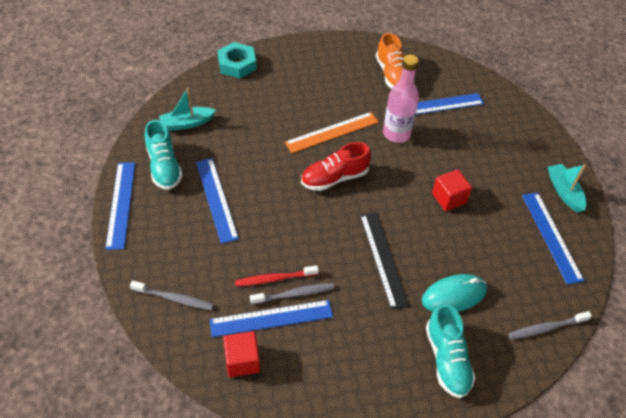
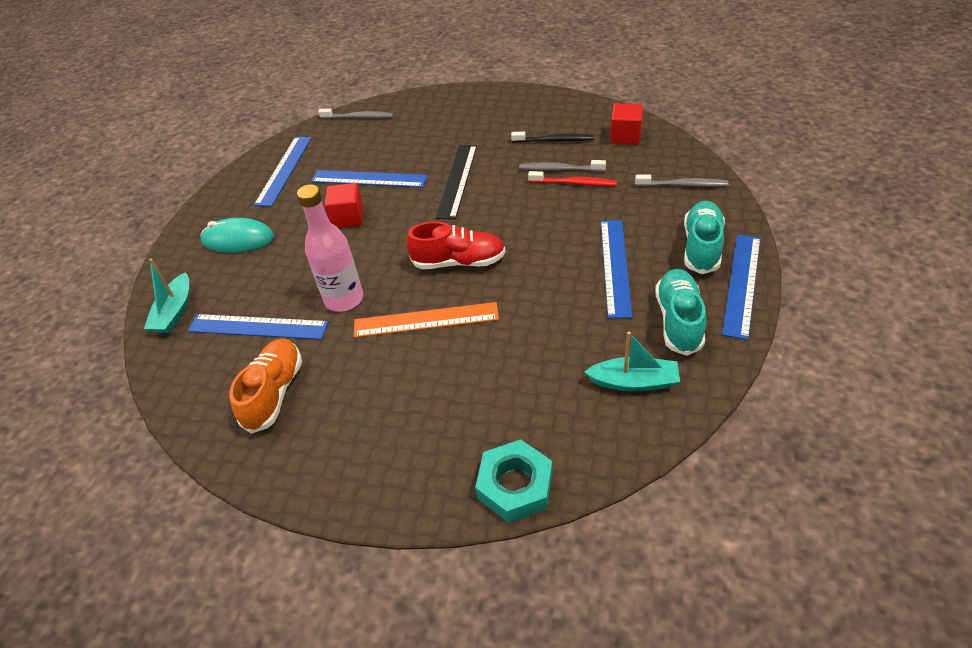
camera: 150 degrees left, 5 degrees down
grey toothbrush [130,281,214,310] -> grey toothbrush turned 150 degrees clockwise [635,175,728,187]
blue ruler [210,300,333,337] -> blue ruler moved to [311,170,428,188]
turquoise mouse [422,274,487,312] -> turquoise mouse moved to [200,218,274,253]
turquoise shoe [426,304,475,398] -> turquoise shoe moved to [684,201,725,274]
turquoise boat [548,164,586,213] -> turquoise boat moved to [144,258,190,333]
none -> black toothbrush [511,132,594,143]

